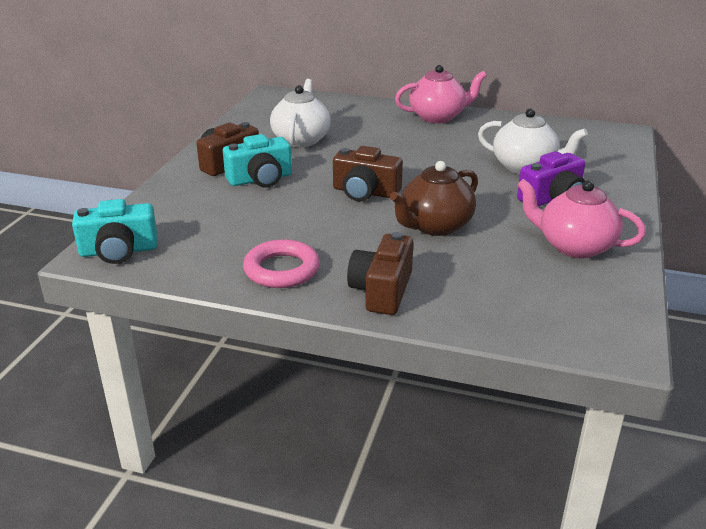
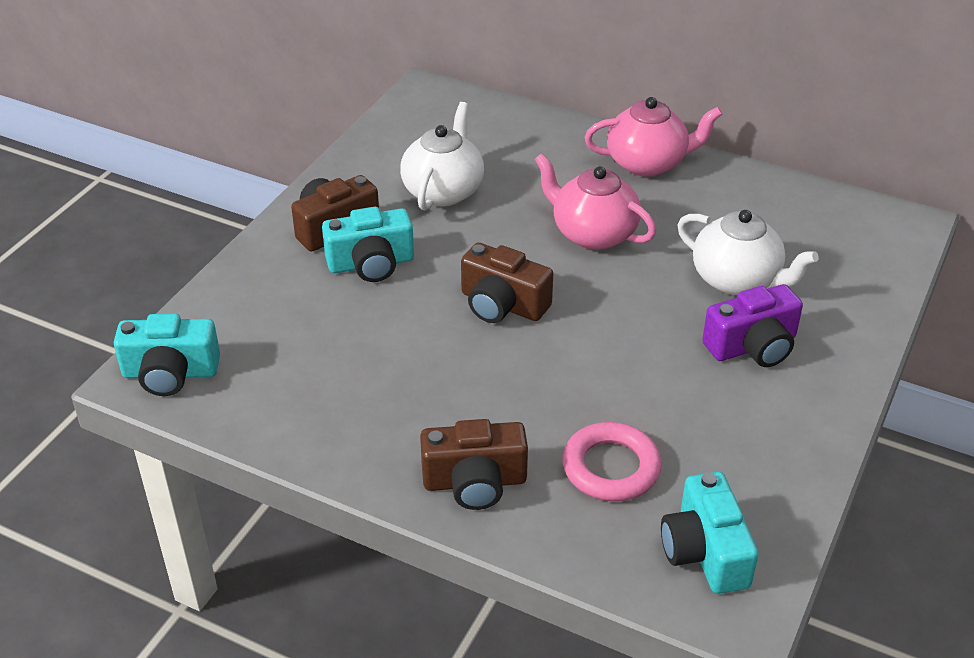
camera: 10 degrees right, 10 degrees up
pink ring [243,239,320,288] -> pink ring moved to [562,422,662,501]
brown camera [347,232,413,315] -> brown camera turned 120 degrees counterclockwise [420,419,528,510]
brown teapot [390,161,478,236] -> none
pink teapot [517,179,646,258] -> pink teapot moved to [535,153,656,250]
none -> turquoise camera [661,472,758,594]

